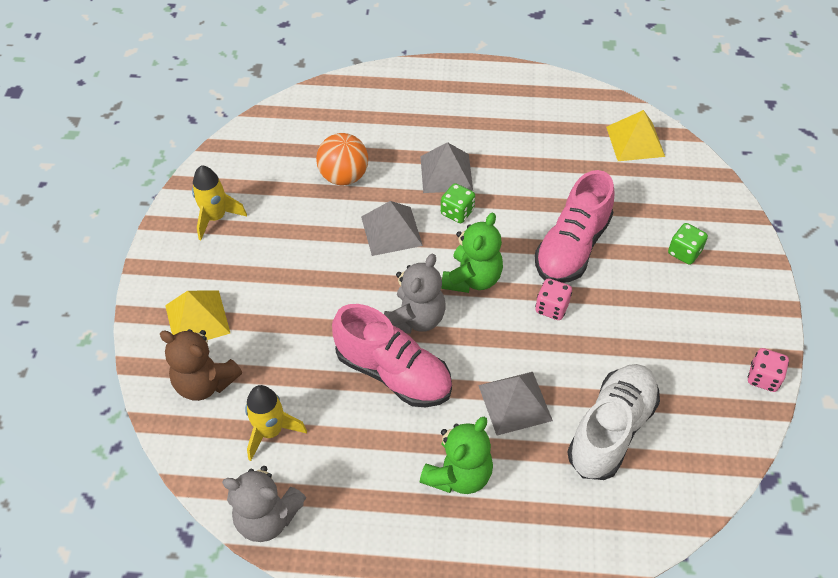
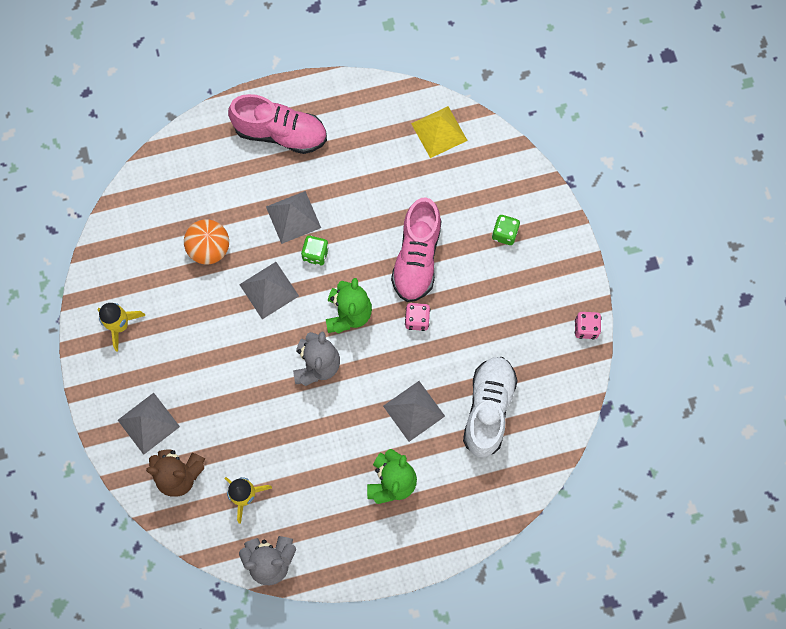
camera: 20 degrees left, 20 degrees up
yellow pyramid [165,291,231,340] -> grey pyramid [118,393,180,455]
pink shoe [332,304,452,407] -> pink shoe moved to [228,94,327,154]

